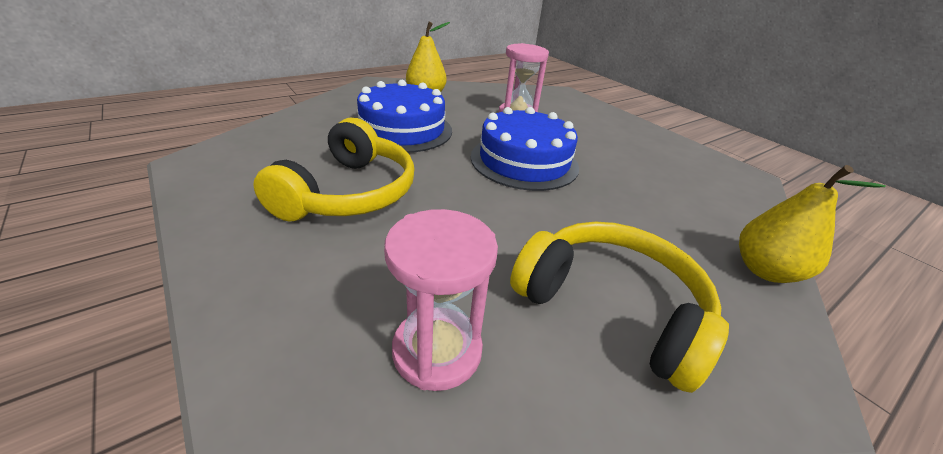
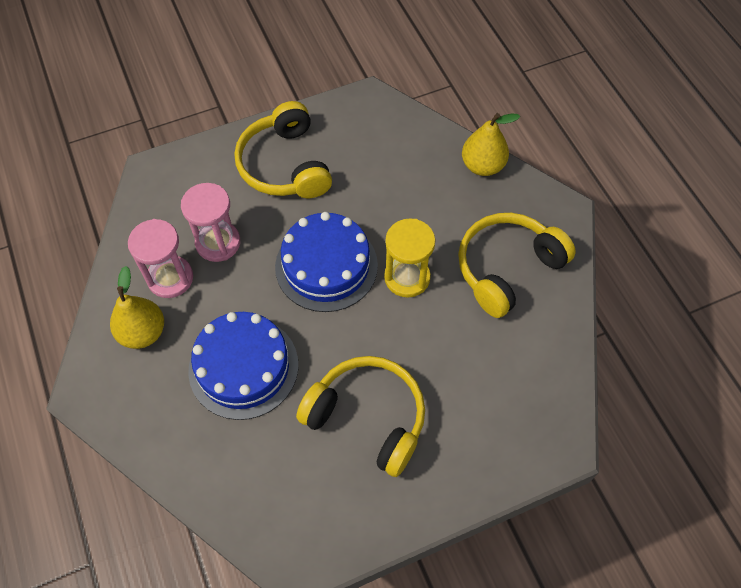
camera: 75 degrees left, 25 degrees up
pink hourglass [384,209,498,391] -> pink hourglass moved to [128,219,193,298]
none -> yellow headphones [234,101,332,198]
none -> yellow hourglass [384,219,435,298]

